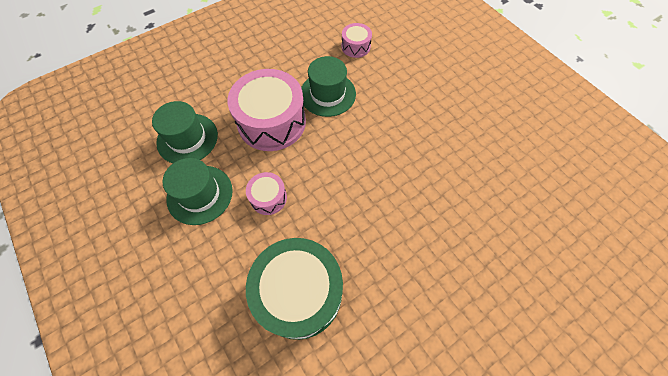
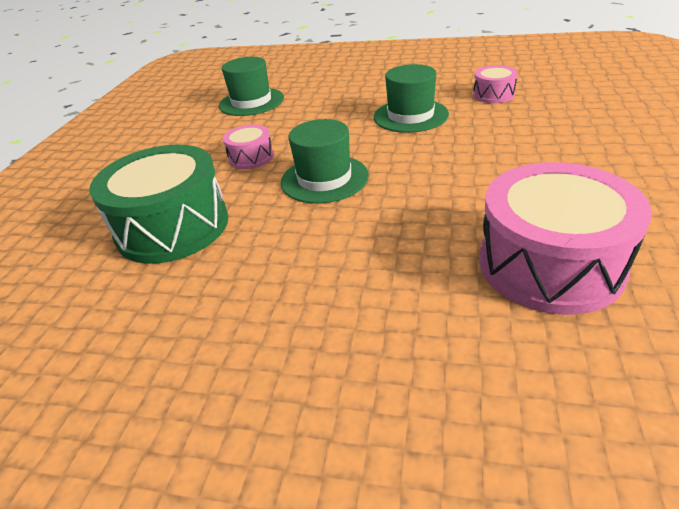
camera: 50 degrees right, 25 degrees down
green hat [163,158,233,225] -> green hat moved to [281,119,369,204]
pink drum [228,69,306,151] -> pink drum moved to [479,162,652,315]

